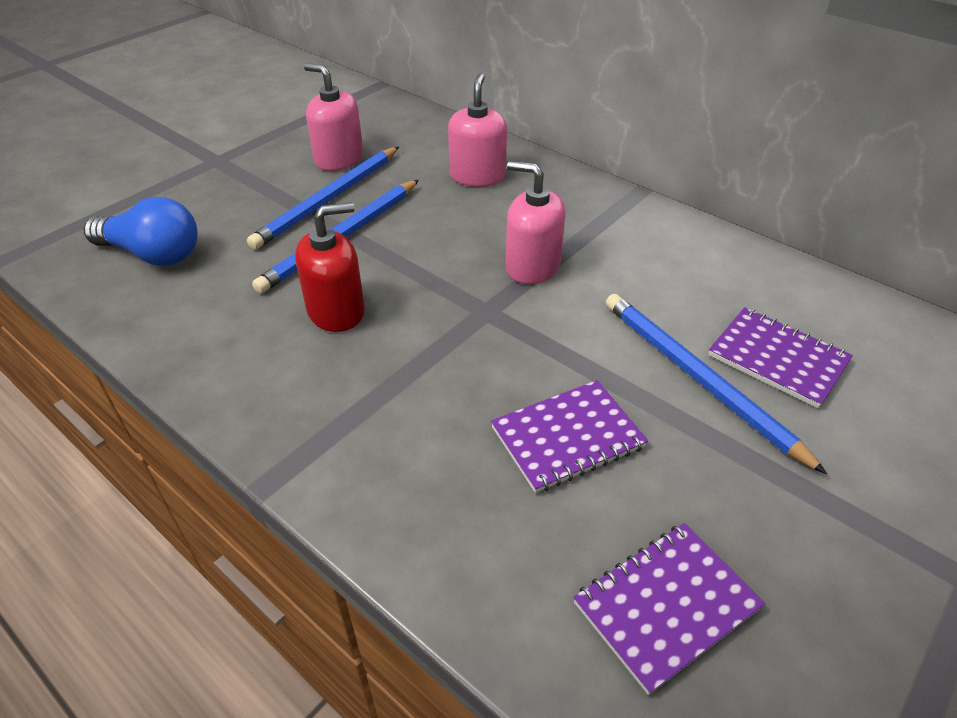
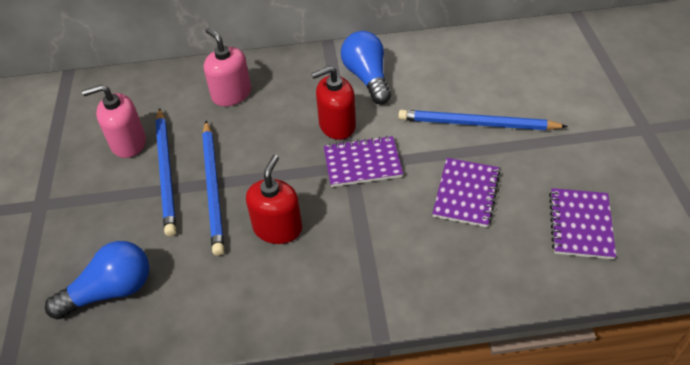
camera: 45 degrees left, 5 degrees up
pink soap dispenser [506,161,566,284] -> red soap dispenser [311,66,356,140]
purple notebook [708,307,853,408] -> purple notebook moved to [324,136,403,187]
none -> blue light bulb [341,31,391,104]

